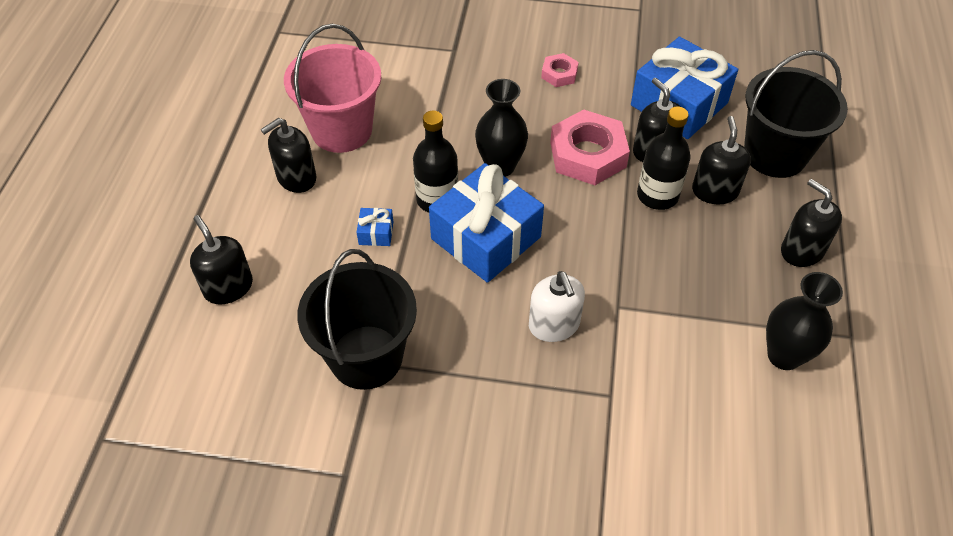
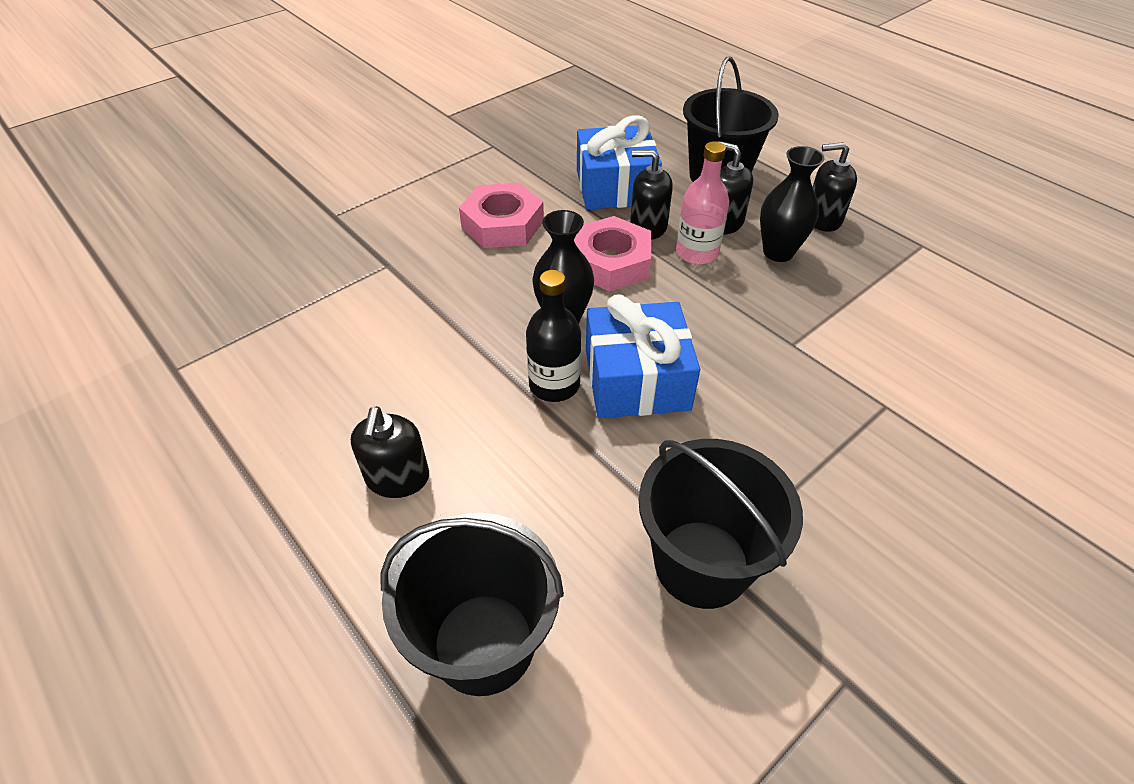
camera: 50 degrees left, 5 degrees down
black soap dispenser [190,215,253,304] -> black bucket [380,513,564,696]
pink bucket [284,24,381,153] -> none
blue gift [357,208,393,246] -> none
white soap dispenser [529,271,585,342] -> none
pink nut [541,53,579,87] -> pink nut [459,183,544,248], size x1.95
black bottle [637,107,691,210] -> pink bottle [676,141,729,265]
black vase [766,272,843,370] -> black vase moved to [760,146,825,262]

